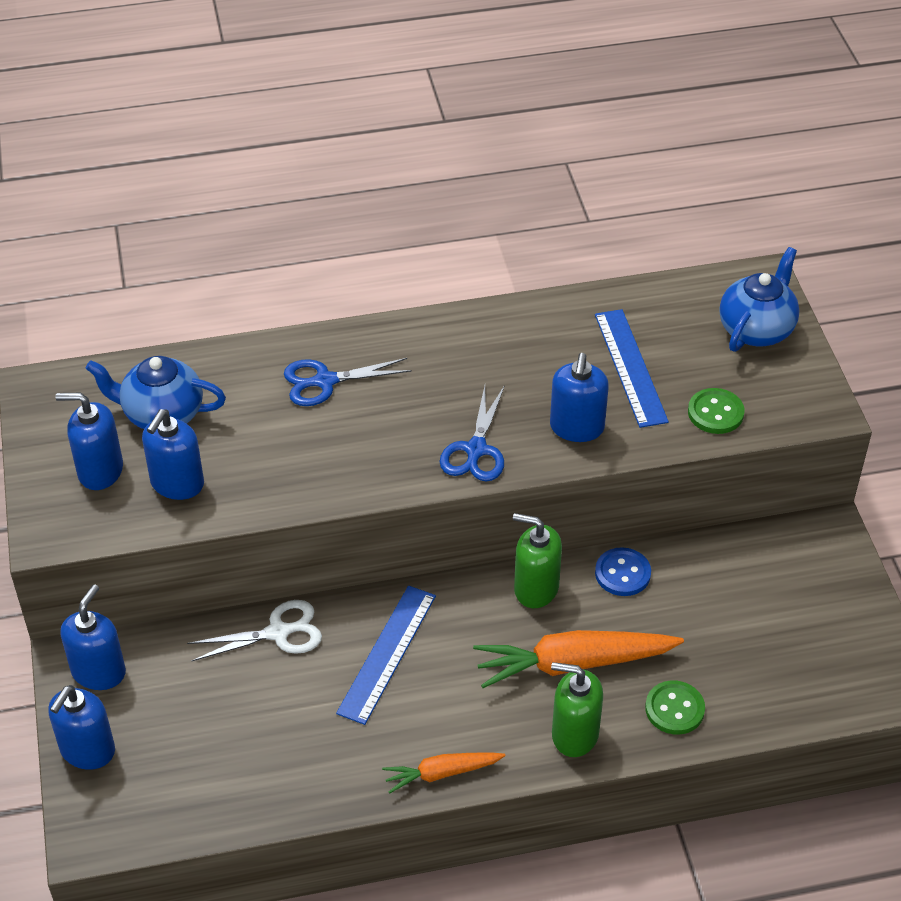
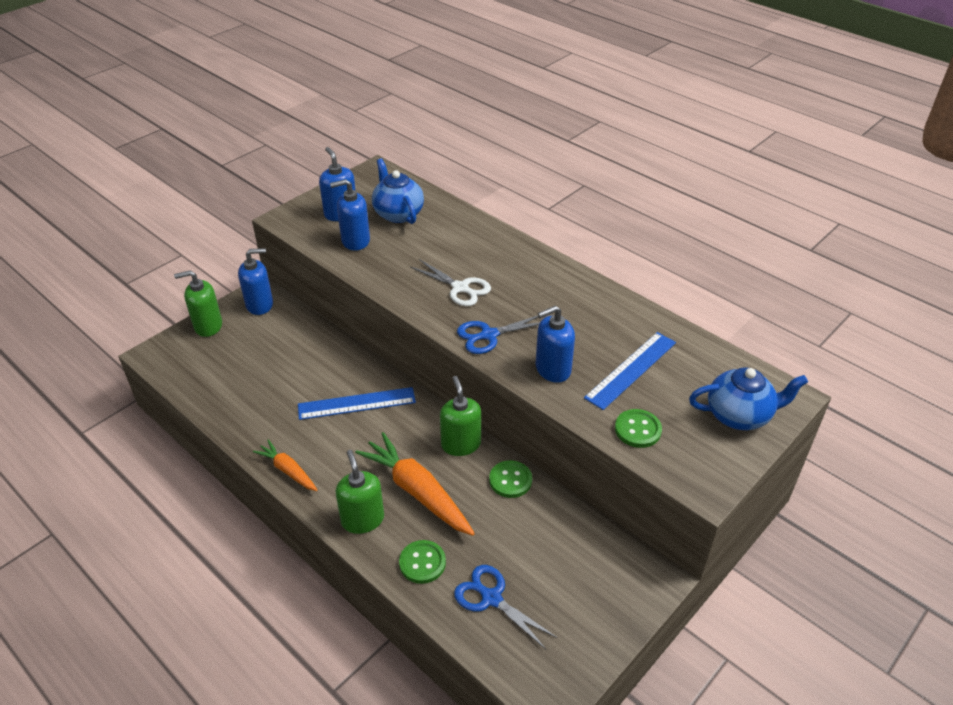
camera: 55 degrees right, 5 degrees down
blue soap dispenser [48,685,115,770] -> green soap dispenser [174,270,222,337]
white scissors [187,600,322,661] -> white scissors moved to [410,259,491,306]
blue scissors [284,358,412,406] -> blue scissors moved to [454,565,558,650]
blue button [595,547,651,596] -> green button [489,460,532,498]

